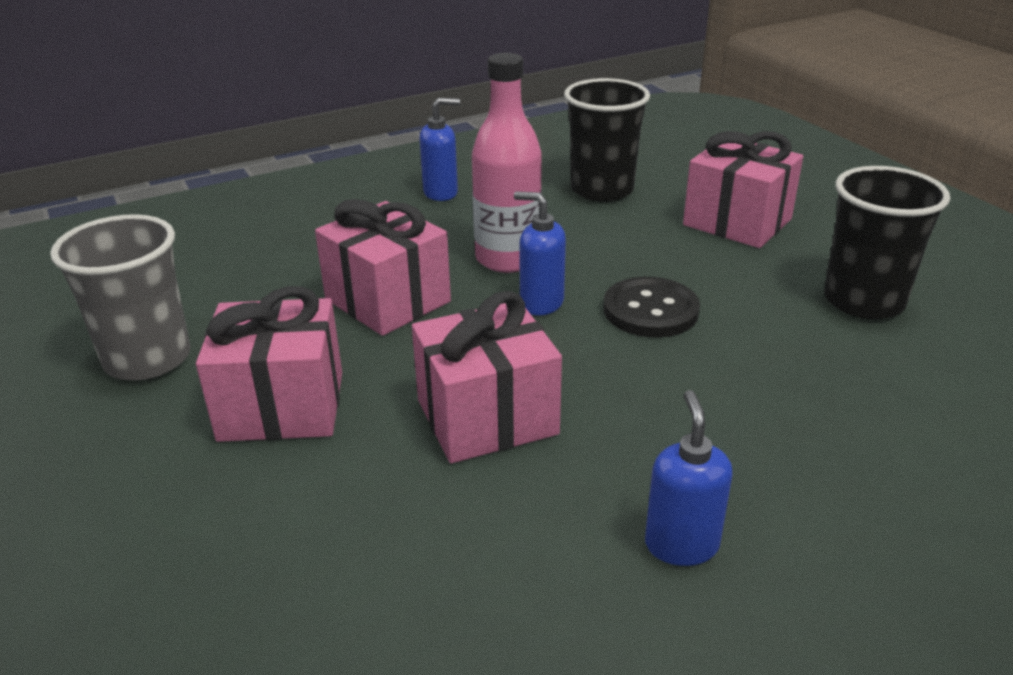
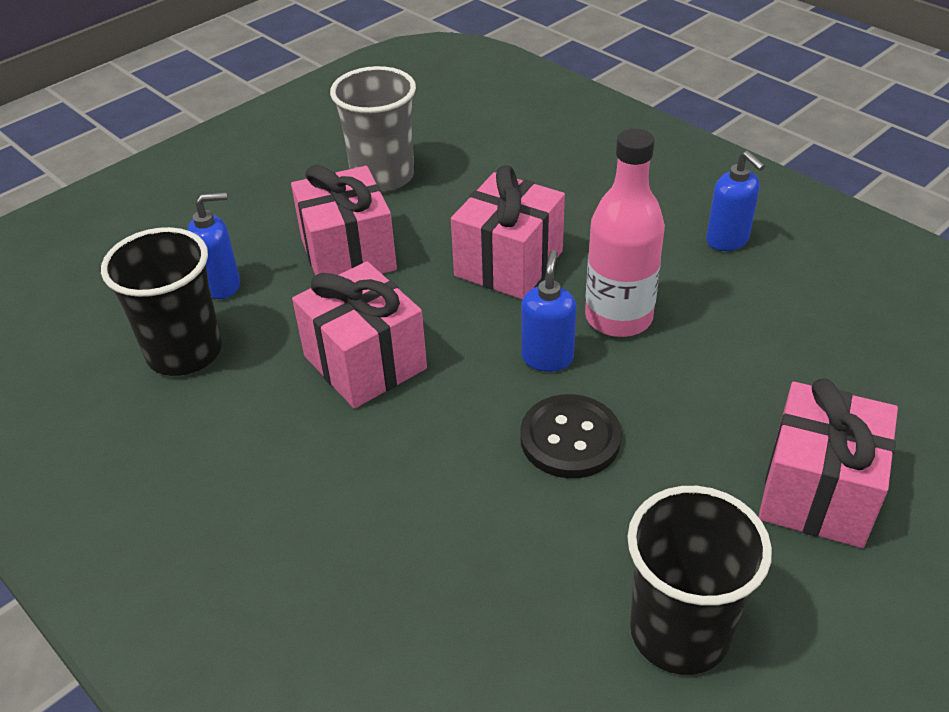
camera: 75 degrees right, 10 degrees up
black cup [564,78,650,202] -> black cup moved to [101,227,222,376]
blue soap dispenser [645,390,733,566] -> blue soap dispenser moved to [187,192,240,299]

